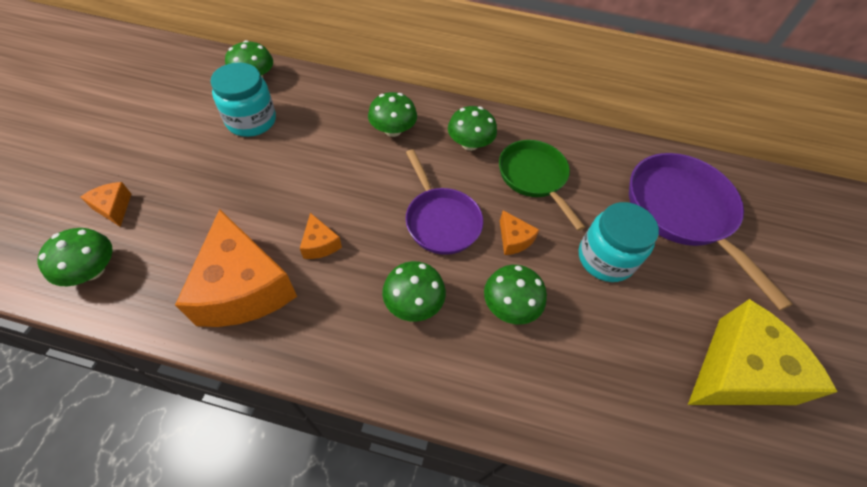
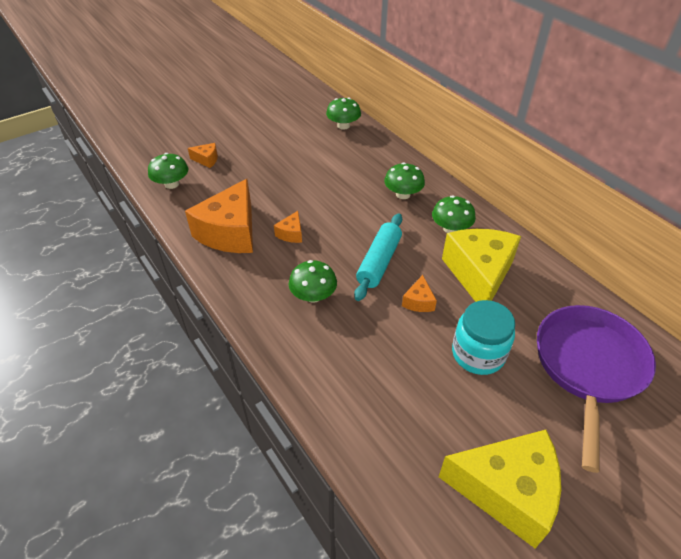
camera: 45 degrees right, 10 degrees down
orange cheese [81,182,131,227] -> orange cheese turned 90 degrees clockwise [188,143,218,168]
turquoise jar [210,62,276,137] -> none
purple pan [405,149,483,255] -> turquoise rolling pin [354,213,402,301]
green mushroom [484,265,547,324] -> none
green pan [499,140,585,231] -> yellow cheese [442,229,521,302]

